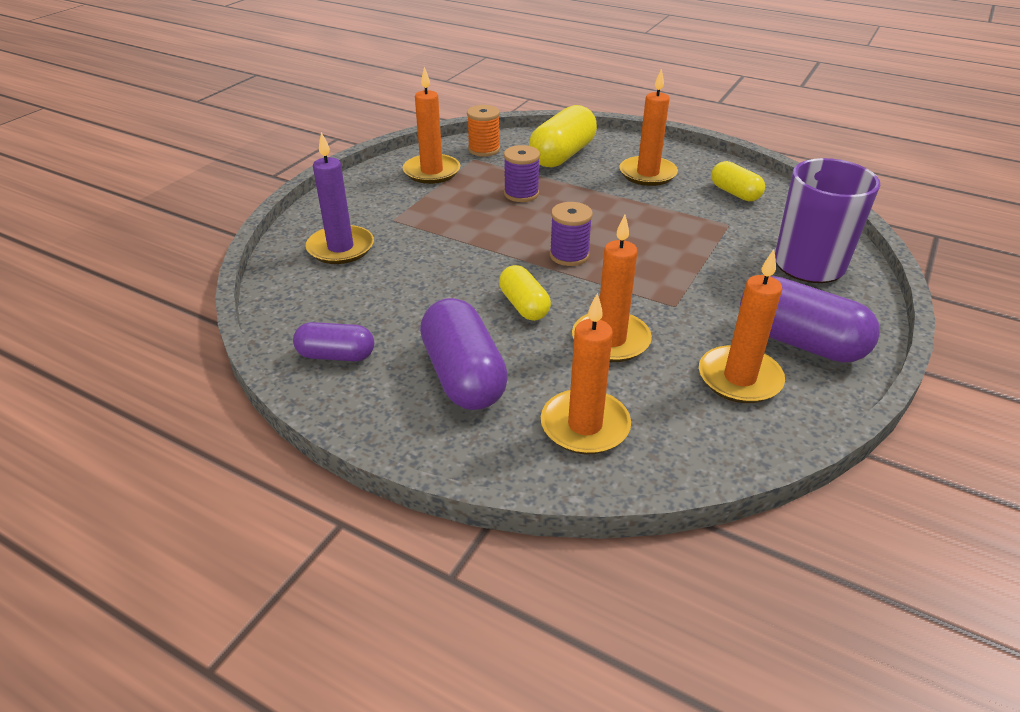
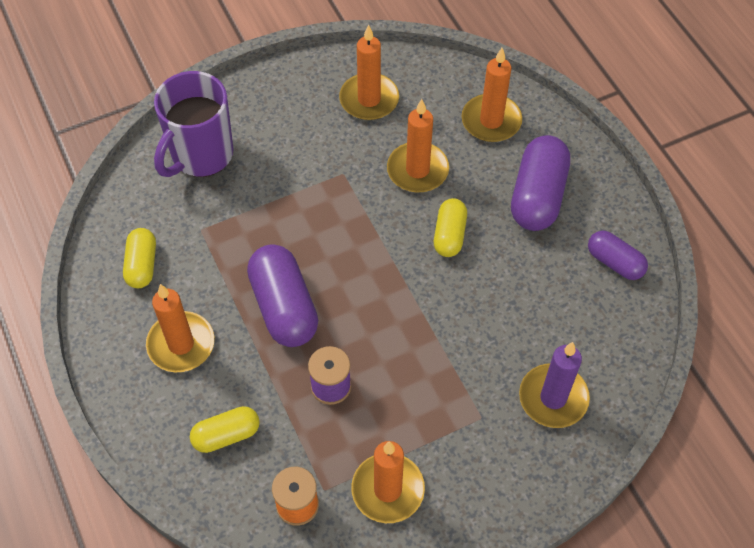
camera: 145 degrees left, 20 degrees up
yellow capsule [529,105,597,167] -> yellow capsule [190,406,260,453], size x0.59
purple spool [550,202,593,266] -> none
purple capsule [740,276,880,363] -> purple capsule moved to [247,244,318,347]

